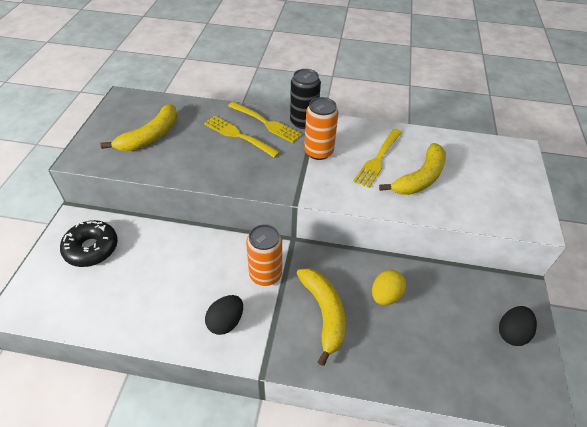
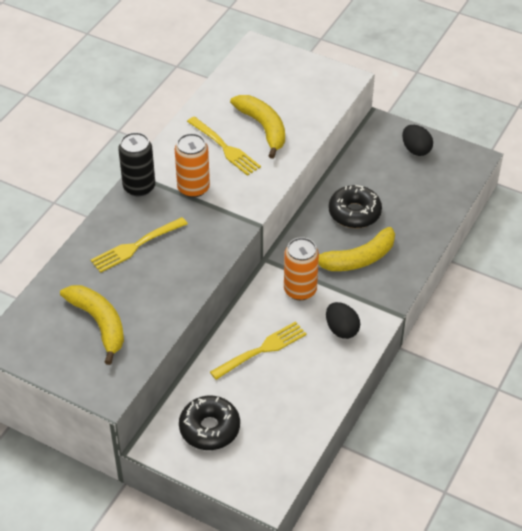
camera: 70 degrees left, 0 degrees up
yellow fork [228,102,302,143] -> yellow fork moved to [210,321,307,380]
yellow banana [296,268,345,366] -> yellow banana turned 150 degrees clockwise [318,227,395,271]
yellow egg [372,270,406,305] -> black donut [329,185,382,228]

